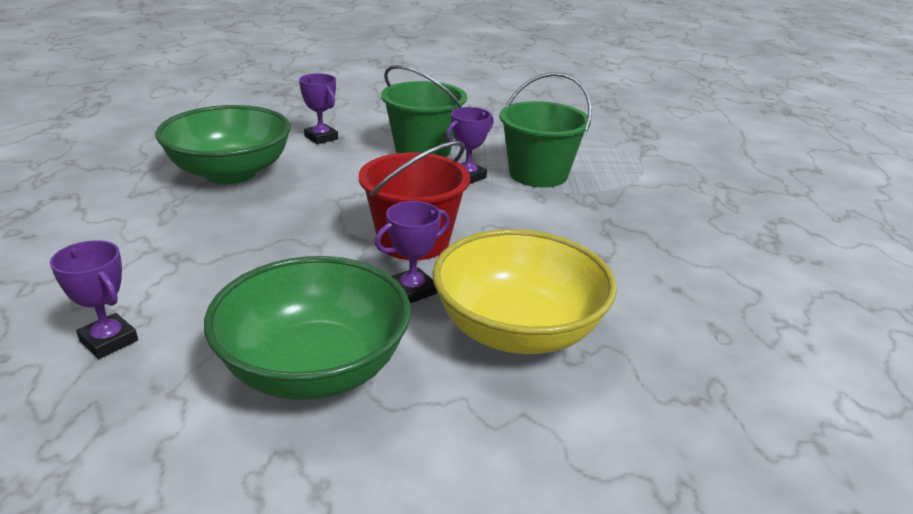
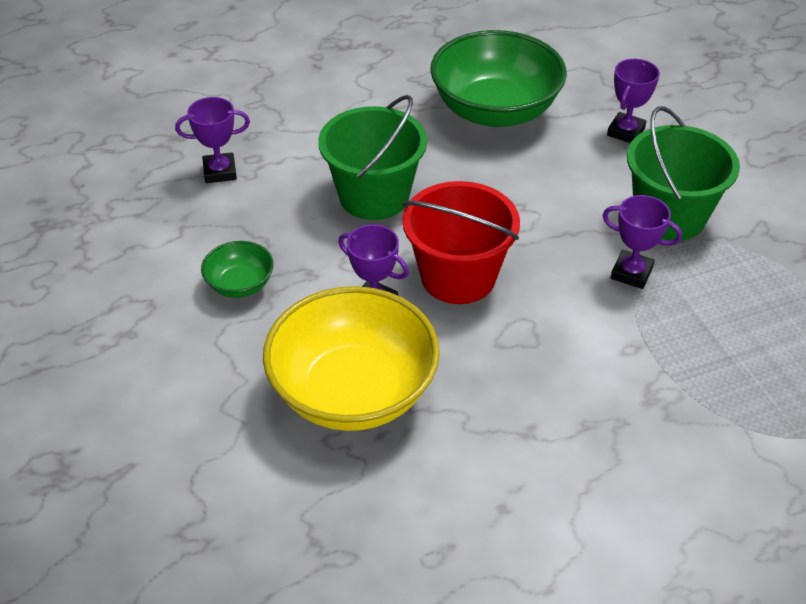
camera: 70 degrees right, 15 degrees up
purple trophy [50,240,138,359] -> purple trophy turned 60 degrees clockwise [175,97,250,183]
green bowl [204,256,411,400] -> green bowl [201,241,274,298], size x0.46
green bucket [499,72,592,187] -> green bucket moved to [318,95,427,220]

